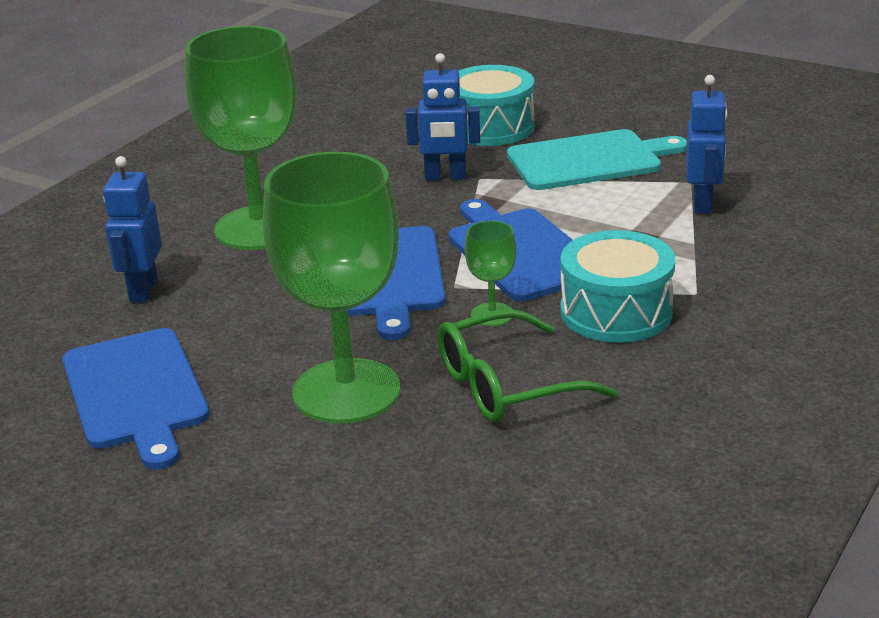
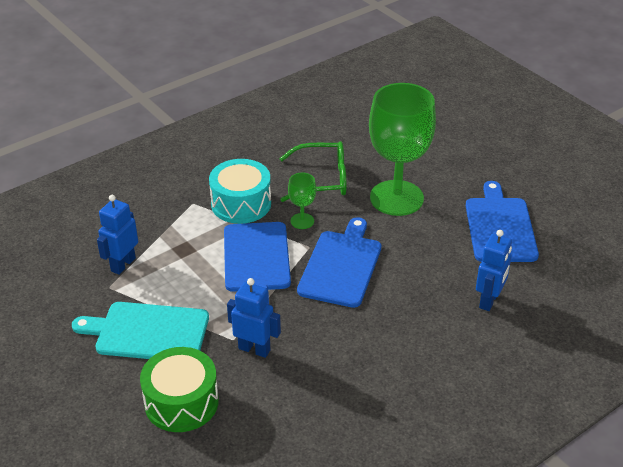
camera: 160 degrees left, 10 degrees up
green goblet [185,26,297,250] -> none
turquoise drum [459,65,535,146] -> green drum [140,347,219,432]

